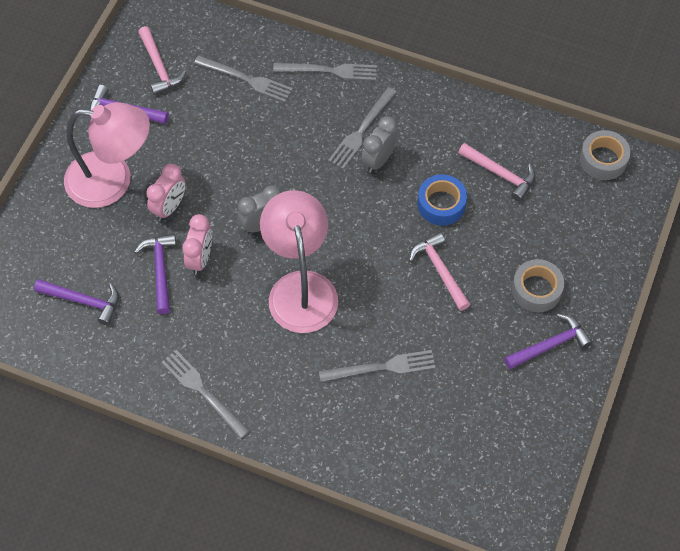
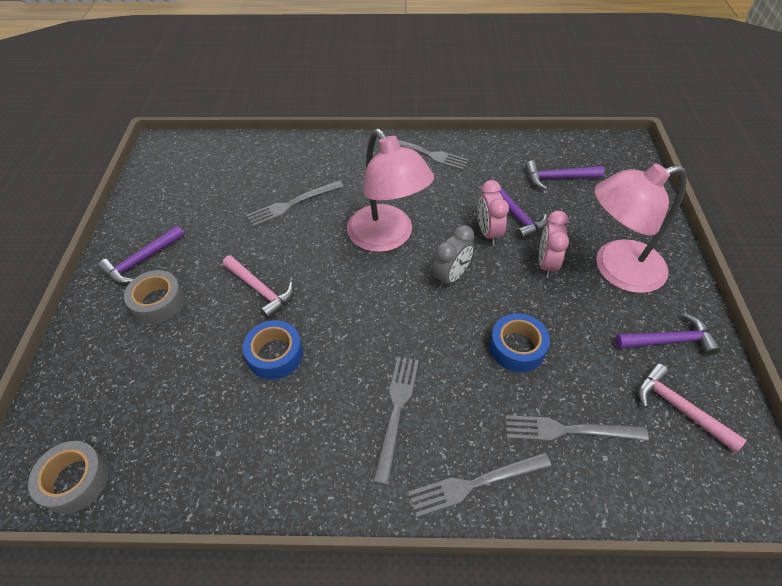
camera: 160 degrees right, 10 degrees down
grey clock [361,116,398,173] -> none
pink hammer [458,143,535,202] -> none
none -> blue tape [489,313,550,372]

